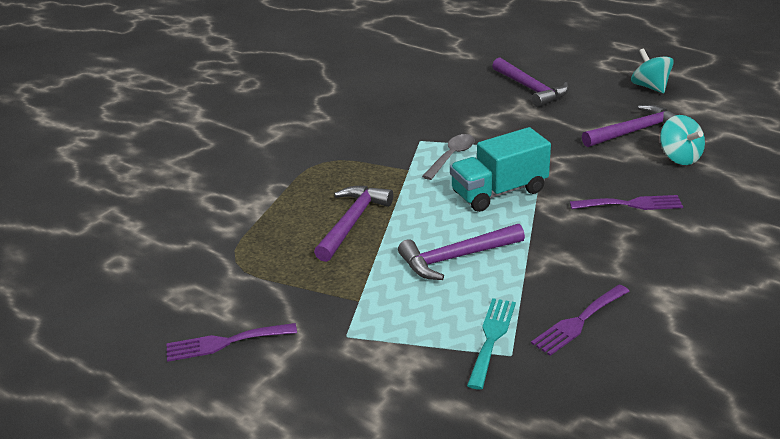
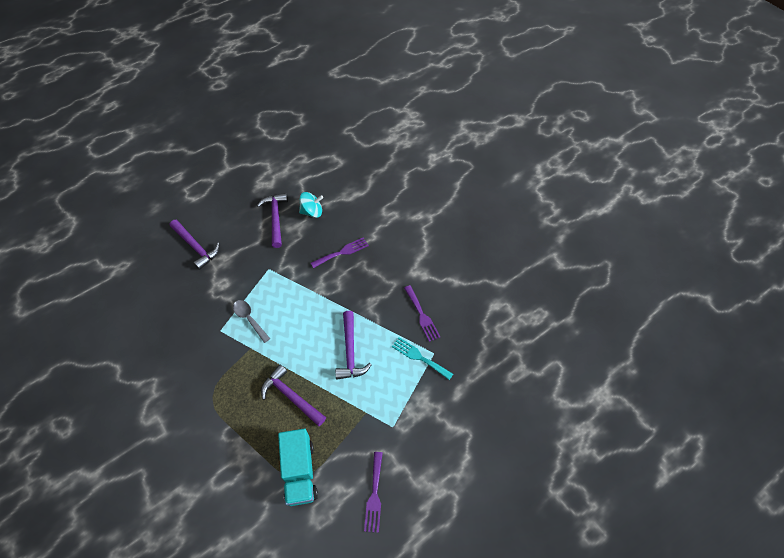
camera: 75 degrees left, 25 degrees up
turquoise truck [450,127,551,212] -> turquoise truck moved to [278,429,318,506]
purple hammer [492,57,569,108] -> purple hammer turned 60 degrees clockwise [170,220,219,270]
purple fork [570,195,683,210] -> purple fork turned 45 degrees clockwise [311,237,369,268]
turquoise spinning top [631,48,674,93] -> none

